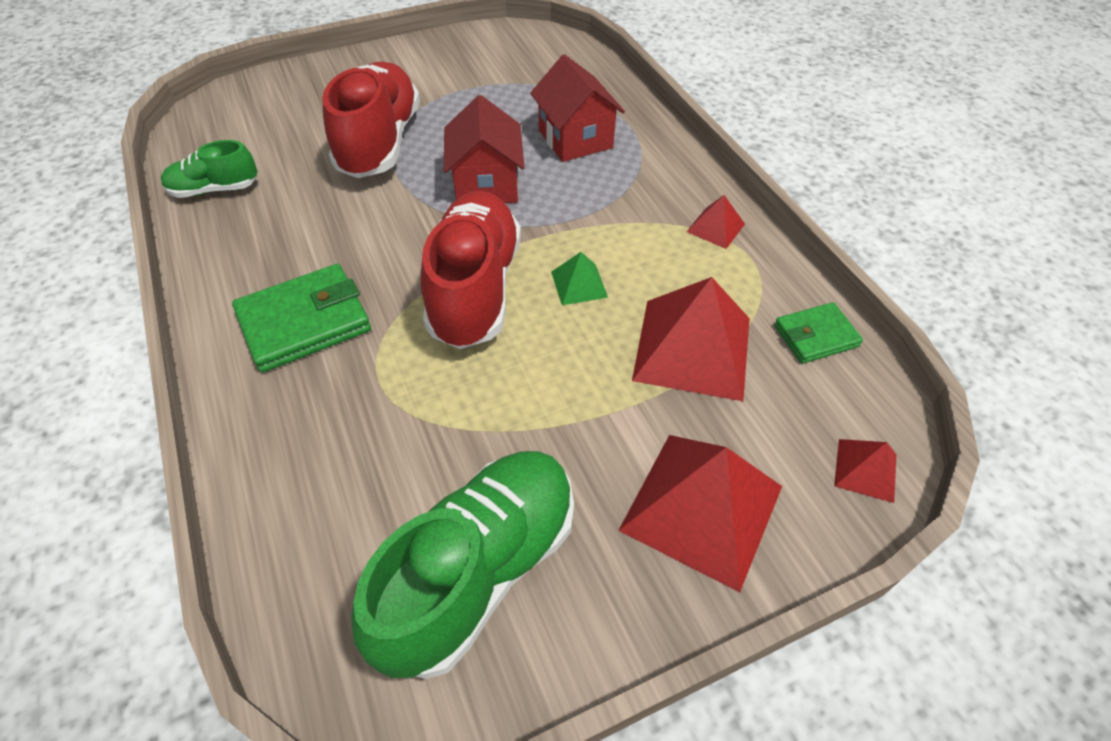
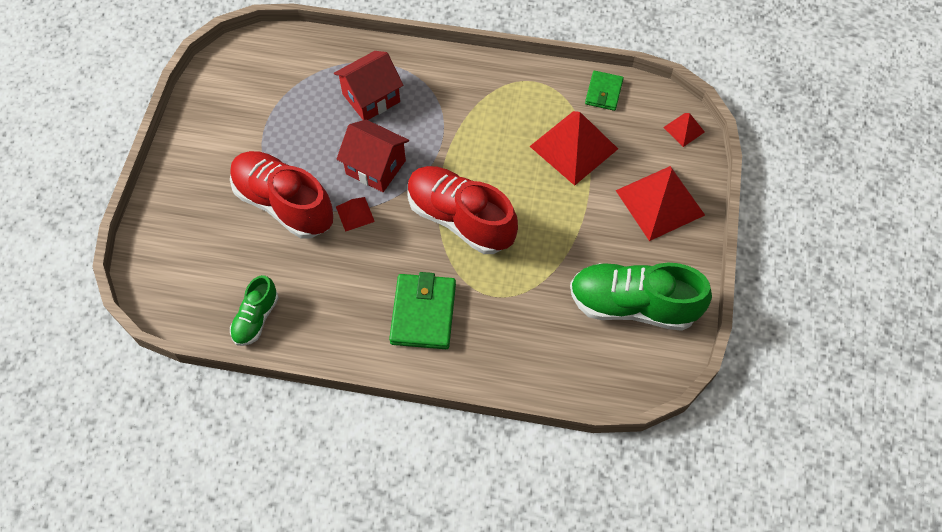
camera: 55 degrees left, 10 degrees up
green shoe [351,451,574,679] -> green shoe turned 60 degrees counterclockwise [570,263,712,331]
red house [530,54,625,162] -> red house turned 45 degrees counterclockwise [334,51,404,120]
green pyramid [551,252,608,305] -> none
red pyramid [686,195,745,249] -> red pyramid moved to [336,197,375,232]

